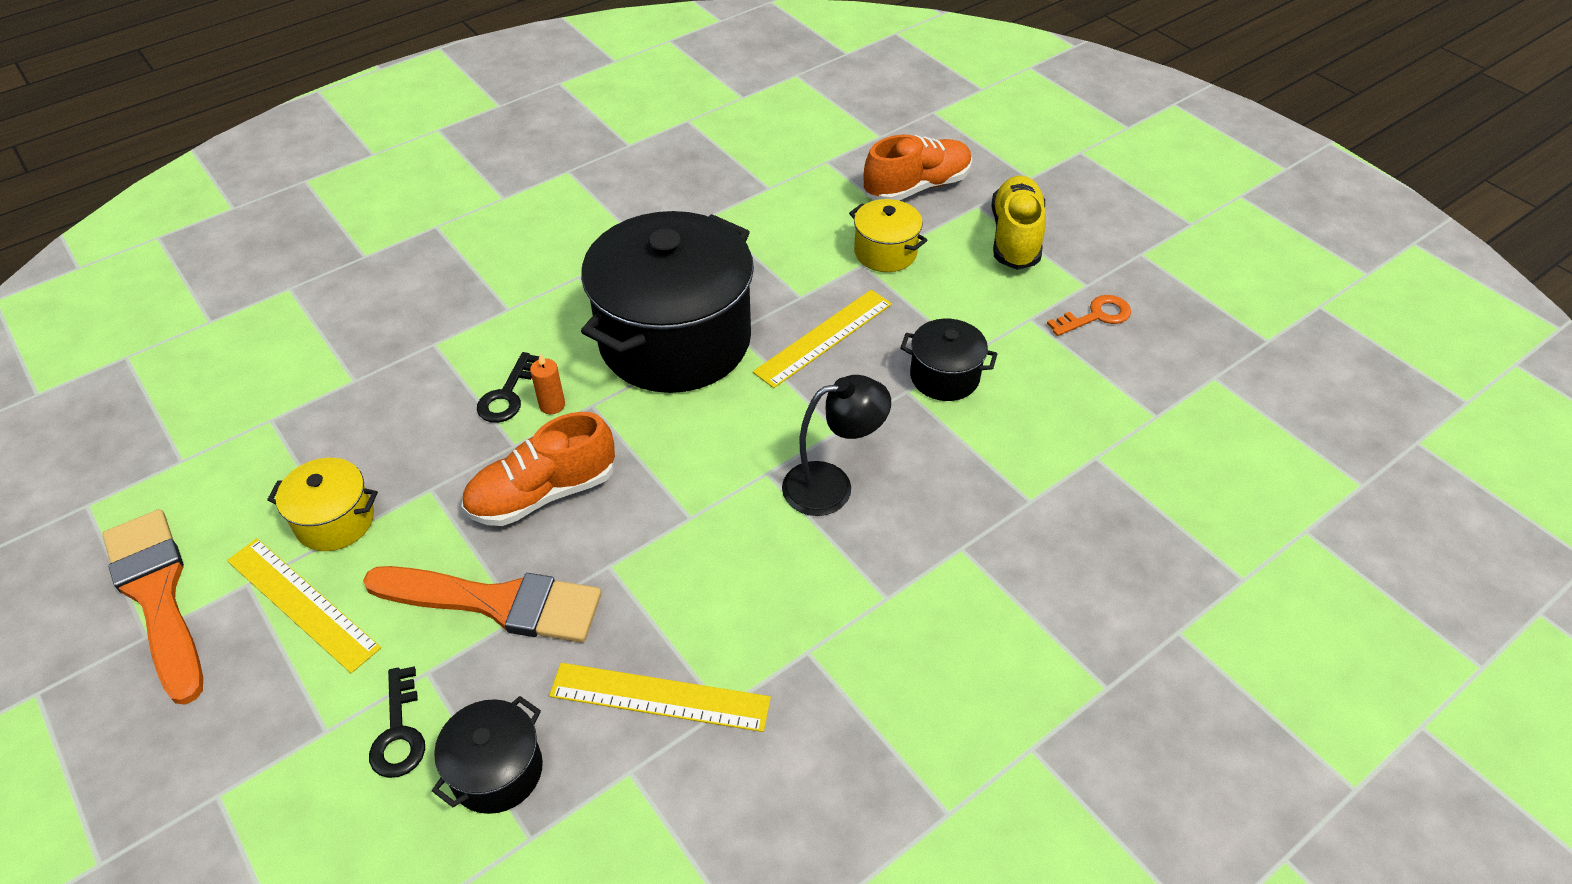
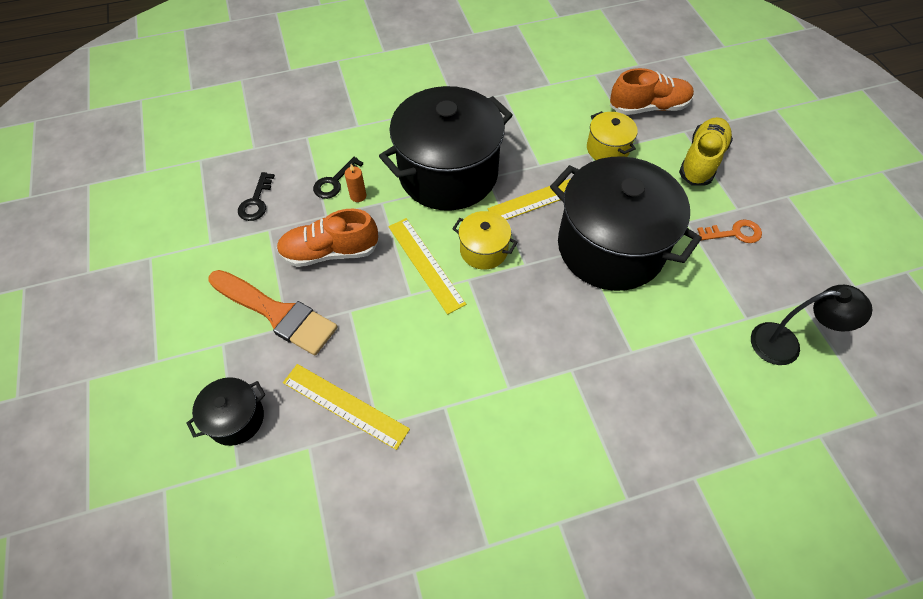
camera: 20 degrees right, 10 degrees up
orange brush [102,509,203,705] -> none
yellow ruler [227,538,381,673] -> yellow ruler moved to [389,218,466,315]
yellow pot [267,458,378,551] -> yellow pot moved to [452,211,518,270]
black key [369,666,425,778] -> black key moved to [238,172,275,221]
black lamp [782,375,891,516] -> black lamp moved to [751,285,873,365]
black pot [900,319,997,401] -> black pot [550,157,702,291], size x2.24

